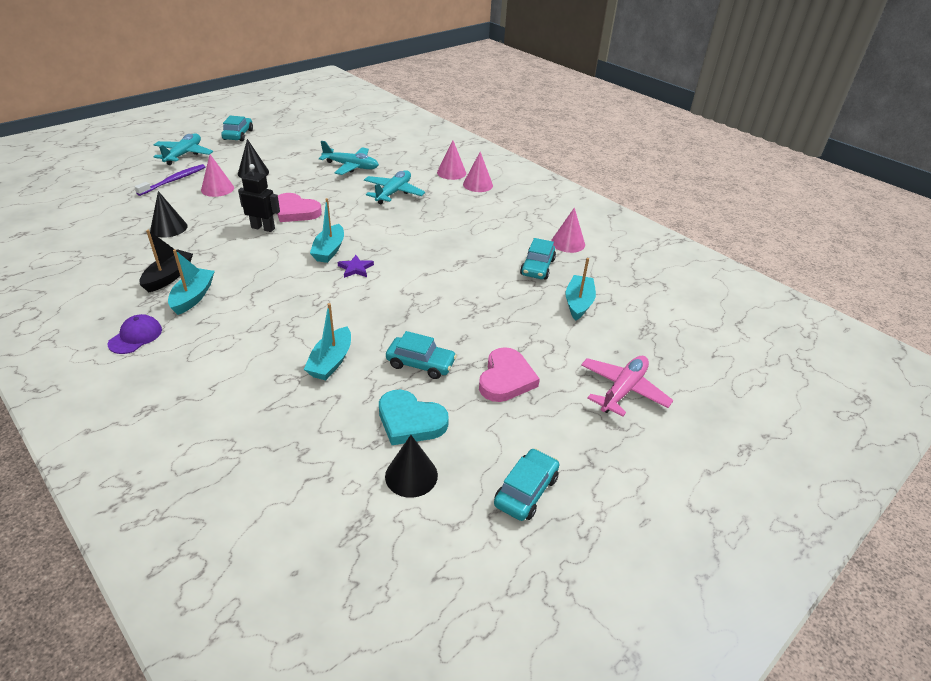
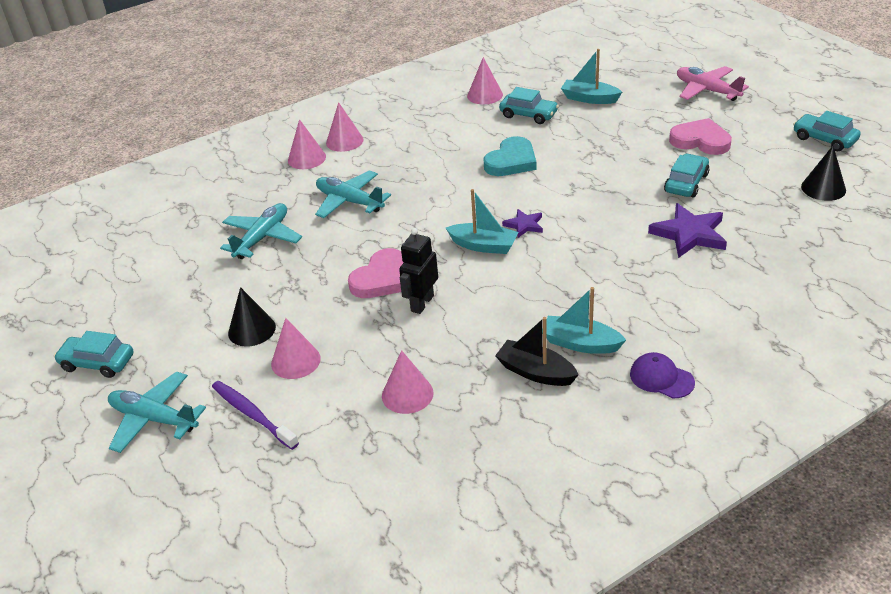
camera: 75 degrees left, 0 degrees up
black cone [150,191,187,237] -> pink cone [382,350,434,414]
turquoise boat [304,303,351,380] -> purple star [648,203,727,258]
turquoise heart [379,390,449,445] -> turquoise heart moved to [484,136,536,176]

